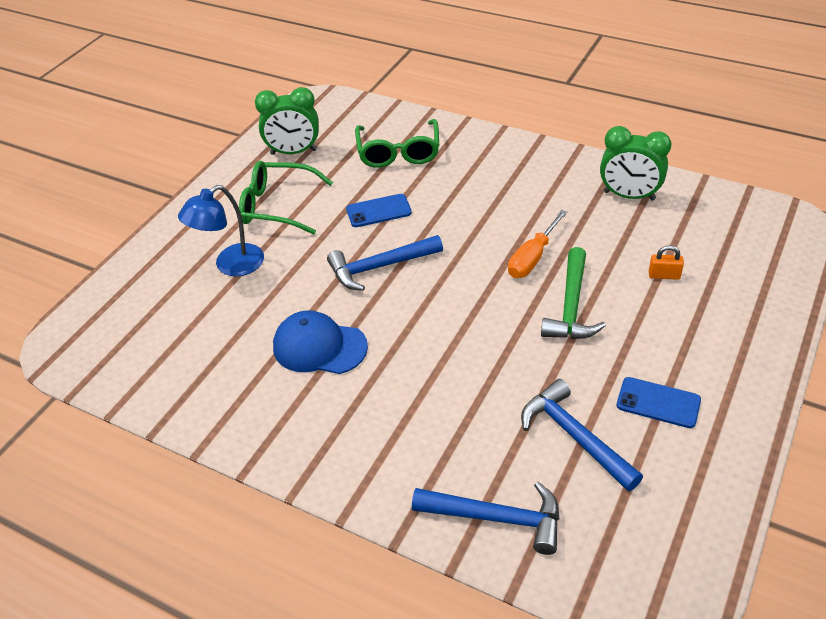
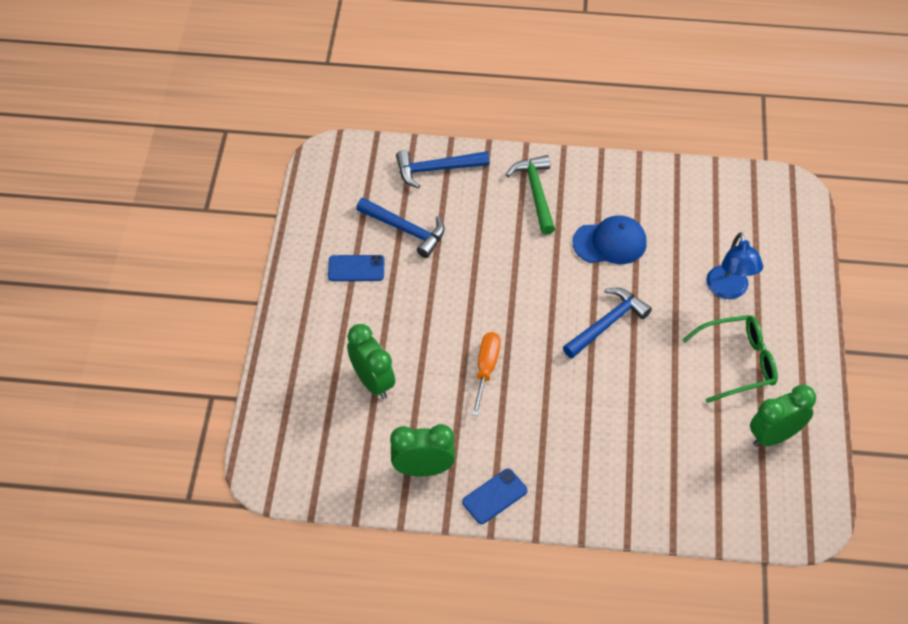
camera: 155 degrees right, 10 degrees up
blue lamp [178,185,264,276] -> blue lamp turned 150 degrees clockwise [706,232,763,299]
blue phone [346,194,412,227] -> blue phone moved to [462,469,528,524]
green glasses [355,119,439,168] -> none
green hammer [541,247,606,339] -> green hammer moved to [506,155,555,235]
orange padlock [649,245,684,280] -> green clock [347,324,395,399]

